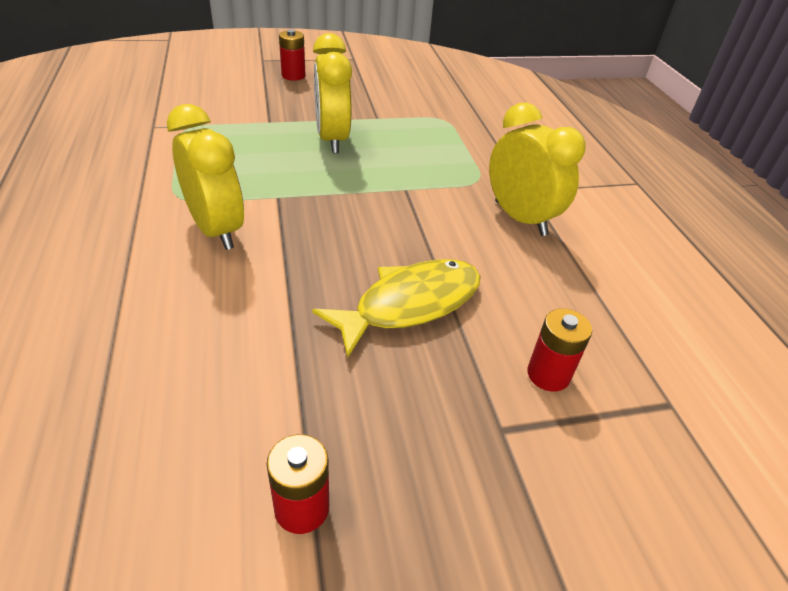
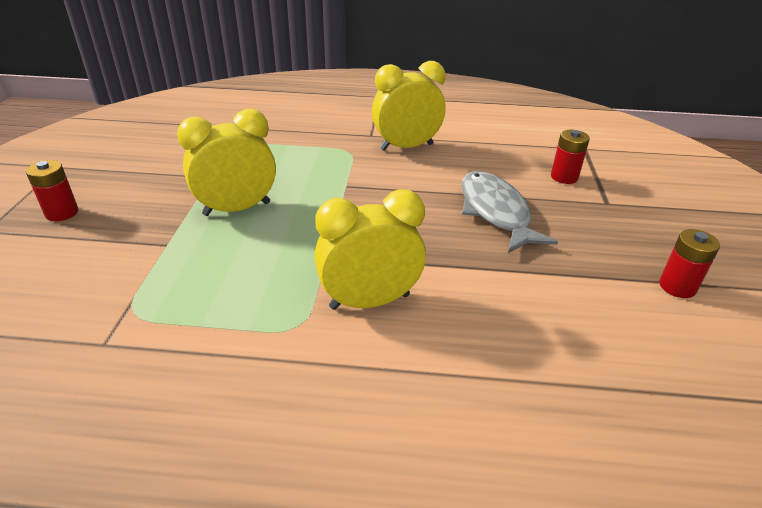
camera: 70 degrees left, 5 degrees down
yellow fish [312,259,480,358] -> grey fish [461,171,558,253]
yellow clock [313,33,352,153] -> yellow clock turned 150 degrees clockwise [177,109,276,216]

